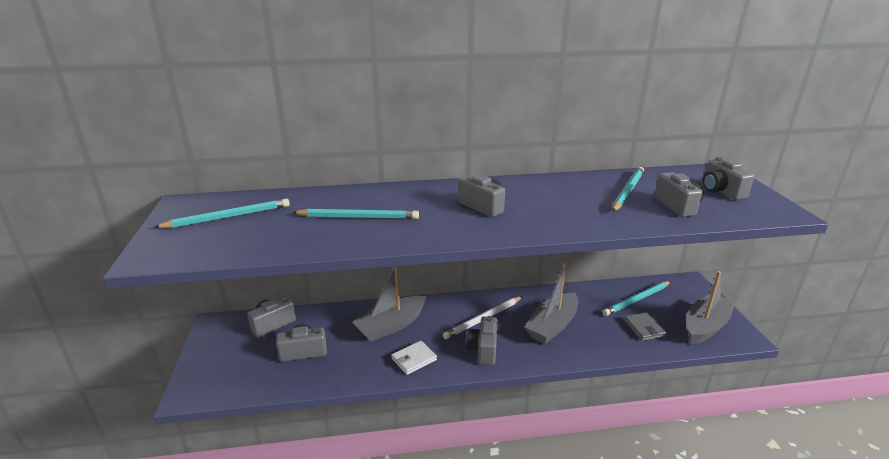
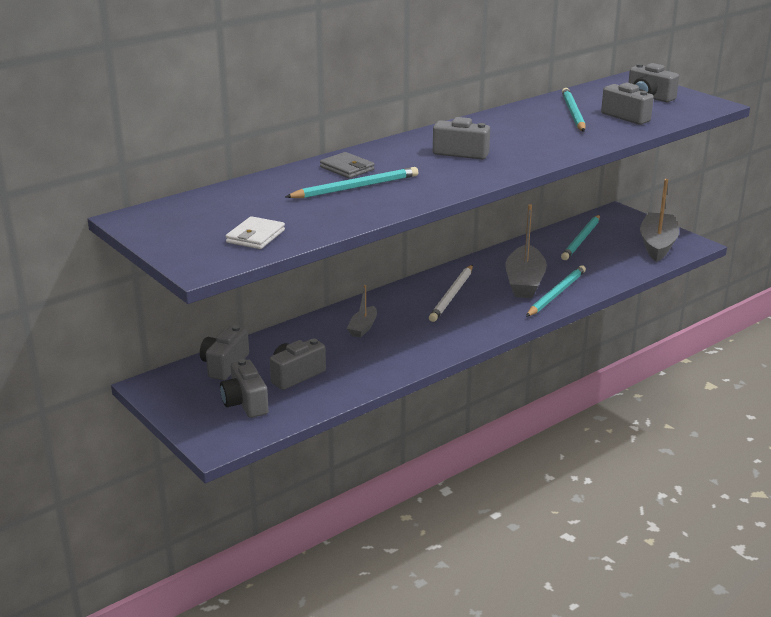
camera: 30 degrees left, 0 degrees up
turquoise pencil [154,199,290,228] -> turquoise pencil moved to [526,265,586,317]
grey boat [352,266,427,342] -> grey boat [347,285,377,338], size x0.53
white wallet [391,341,437,375] -> white wallet moved to [226,216,285,249]
grey camera [466,316,498,365] -> grey camera moved to [220,359,269,418]
grey wallet [624,312,667,341] -> grey wallet moved to [320,152,375,178]

